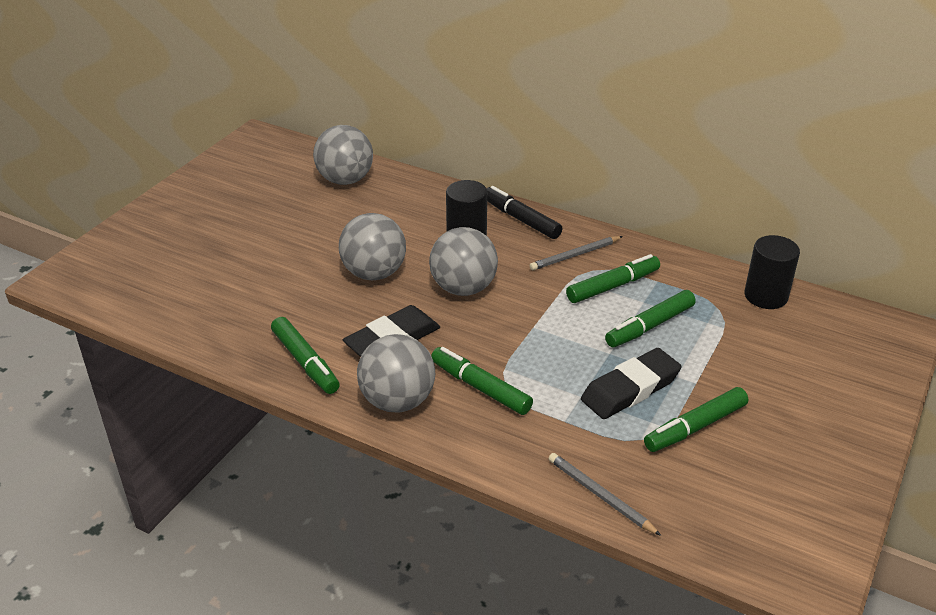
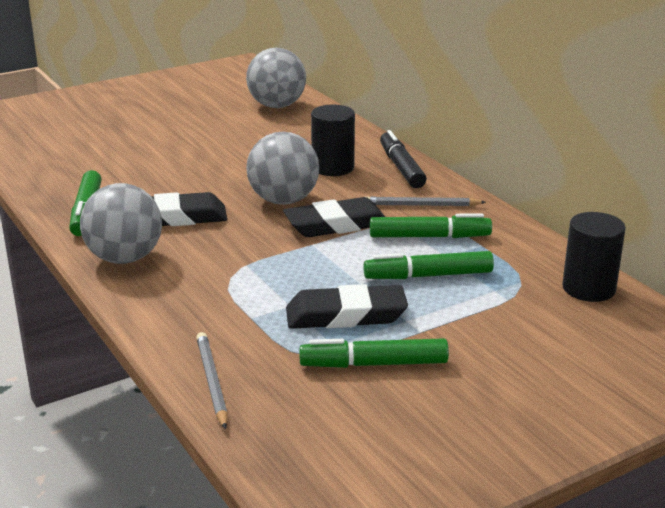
camera: 30 degrees right, 10 degrees down
grey ball [339,213,406,280] -> none
green marker [431,347,533,415] -> none
none -> black eraser [283,197,385,237]

